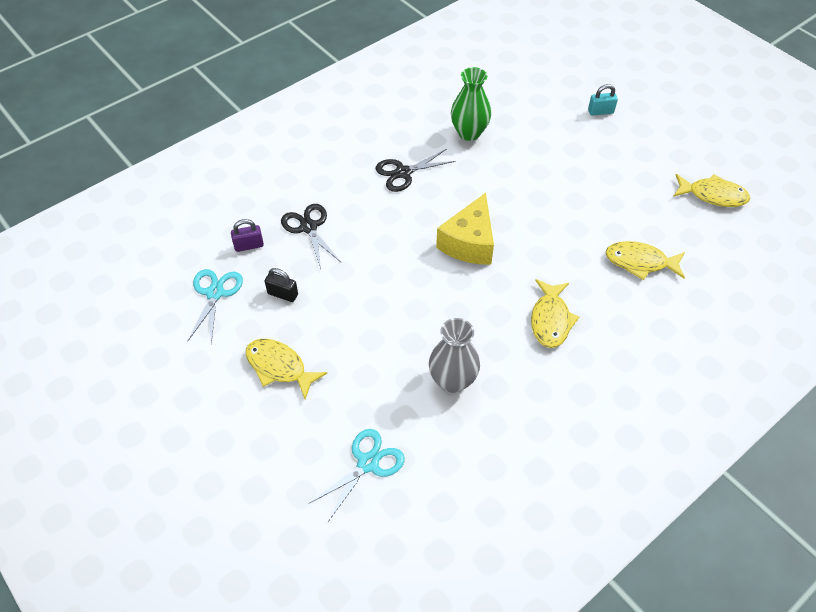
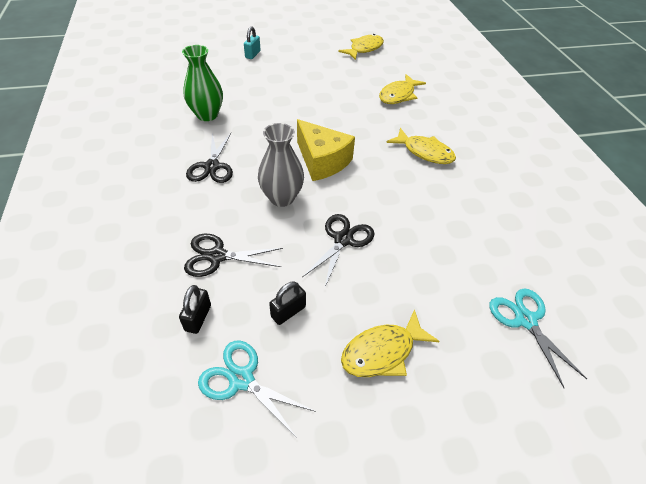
camera: 65 degrees left, 5 degrees down
purple padlock [231,219,264,252] -> black padlock [179,285,211,334]
grey vase [429,318,480,393] -> grey vase moved to [258,123,304,207]
none -> black scissors [302,214,375,289]

